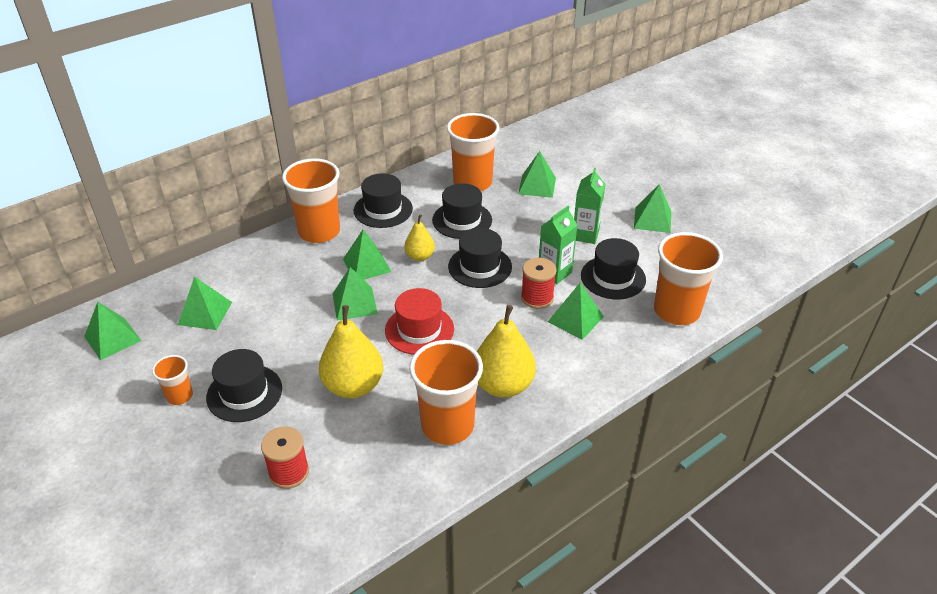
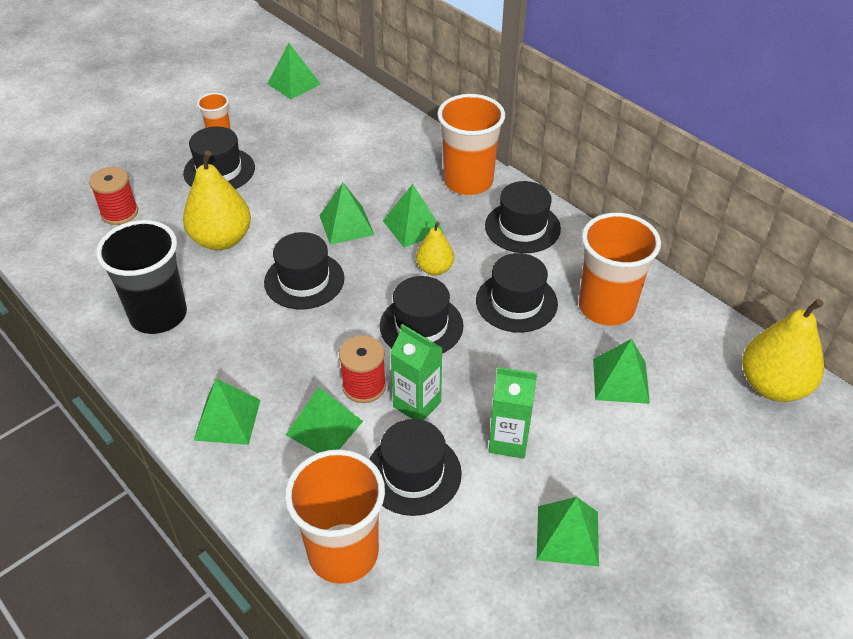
camera: 85 degrees right, 5 degrees up
green pyramid [178,276,232,330] -> green pyramid moved to [194,378,261,445]
red hat [385,288,454,355] -> black hat [264,232,344,310]
orange cup [409,340,483,445] -> black cup [96,220,187,334]
yellow pear [477,305,536,398] -> yellow pear moved to [742,299,824,402]

